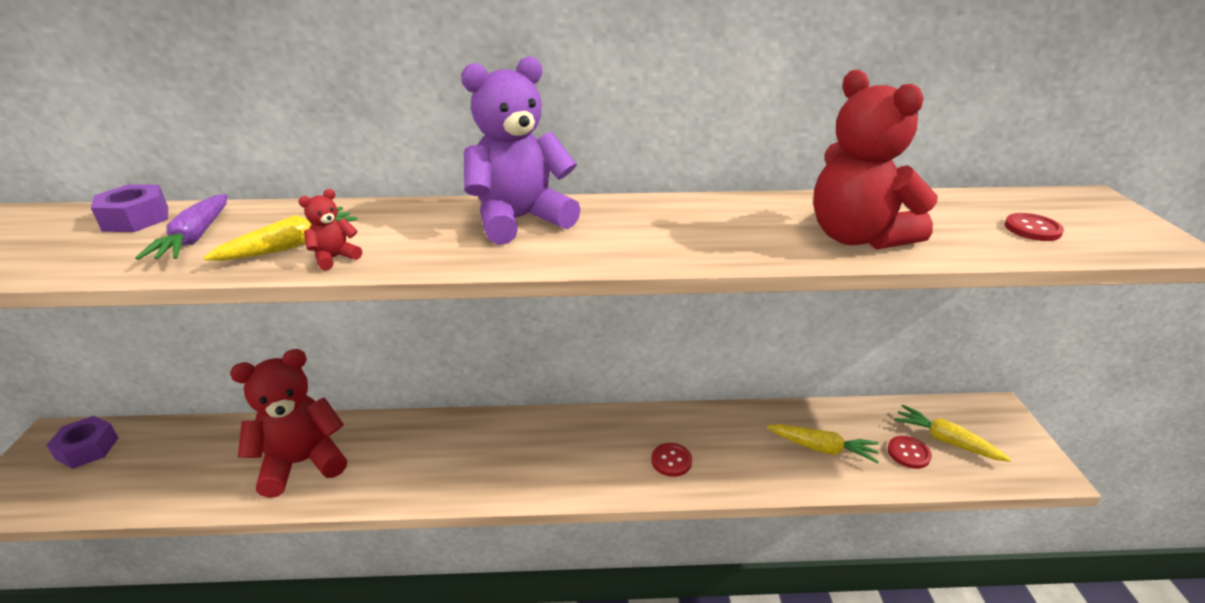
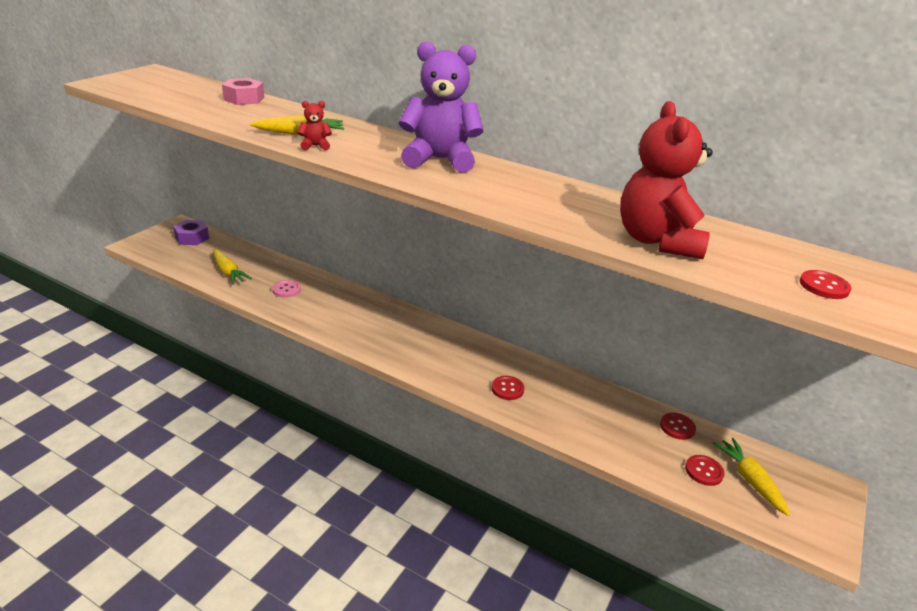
camera: 30 degrees right, 0 degrees up
purple nut [91,184,168,232] -> pink nut [222,78,264,105]
purple carrot [135,194,228,260] -> none
red teddy bear [230,349,347,498] -> pink button [272,280,301,298]
yellow carrot [767,424,879,463] -> yellow carrot moved to [213,249,252,285]
none -> red button [660,413,696,440]

